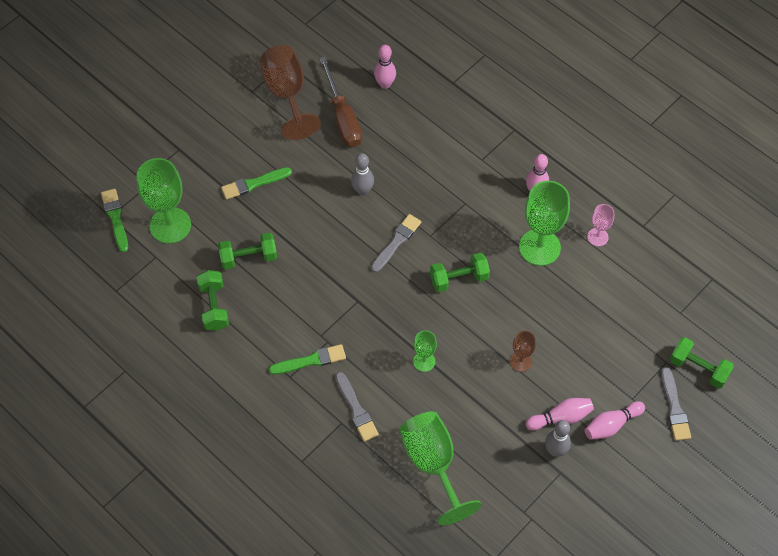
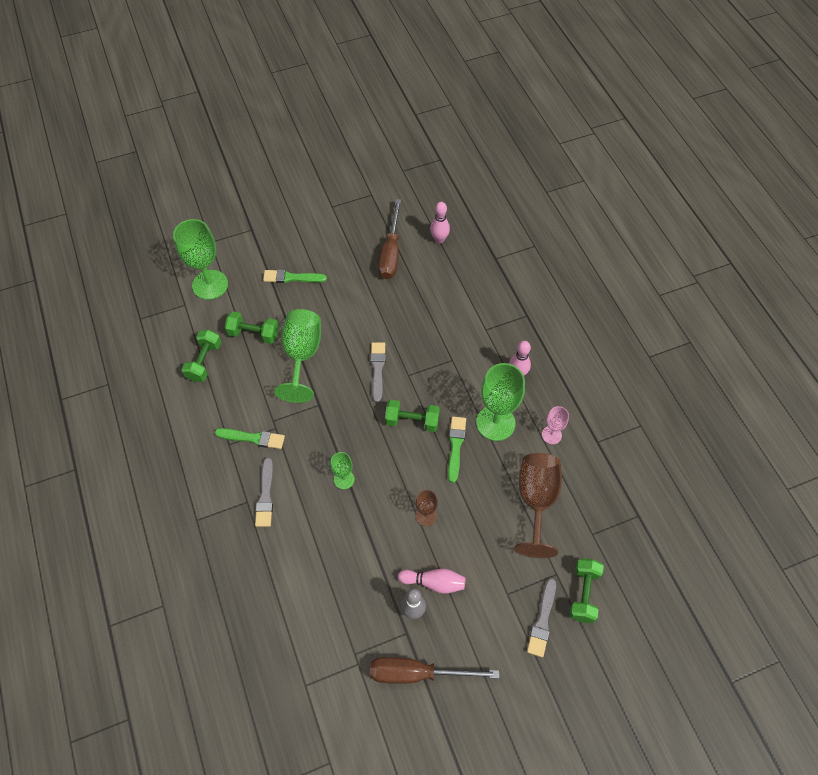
camera: 25 degrees right, 0 degrees up
green brush [101,189,128,252] -> green brush moved to [448,416,466,483]
brown goblet [260,45,321,140] -> brown goblet moved to [514,453,562,558]
grey bowling pin [351,153,374,196] -> none
grey brush [371,214,421,272] -> grey brush turned 60 degrees counterclockwise [370,342,386,402]
green goblet [399,411,482,525] -> green goblet moved to [274,309,321,403]
pink bowling pin [585,401,645,440] -> none
green dumbbell [670,337,734,389] -> green dumbbell turned 45 degrees clockwise [569,559,604,623]
none -> brown screwdriver [370,657,499,684]

